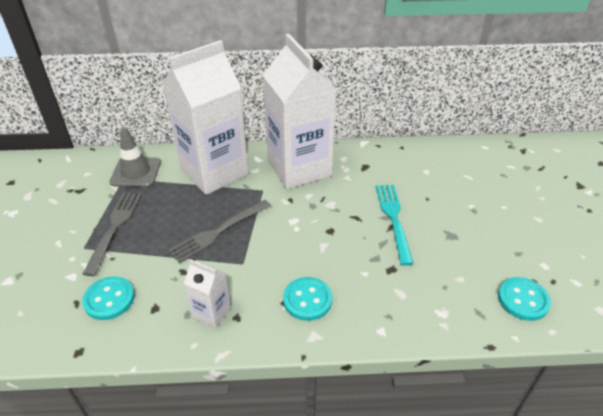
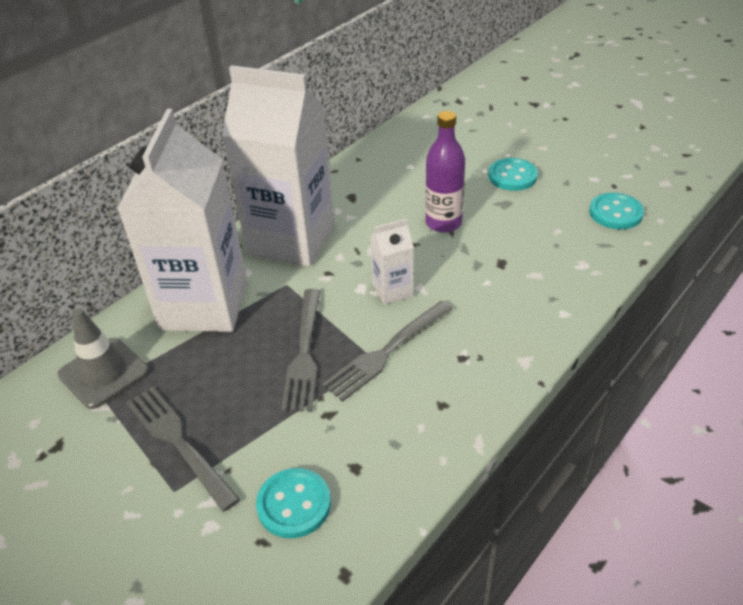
camera: 45 degrees left, 0 degrees up
white carton [184,259,231,329] -> white carton moved to [370,219,414,304]
turquoise button [283,277,332,321] -> turquoise button moved to [488,158,538,191]
turquoise fork [376,185,414,265] -> purple bottle [425,111,465,233]
none -> grey fork [322,301,453,402]

